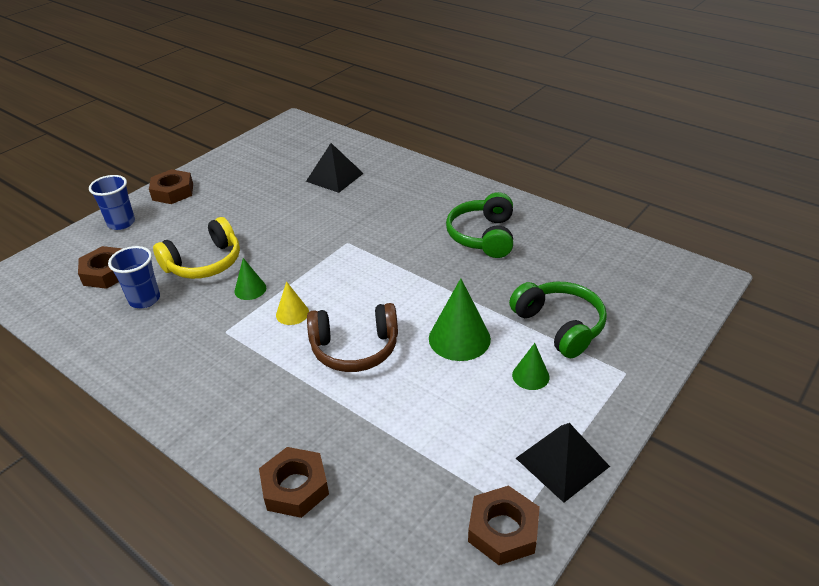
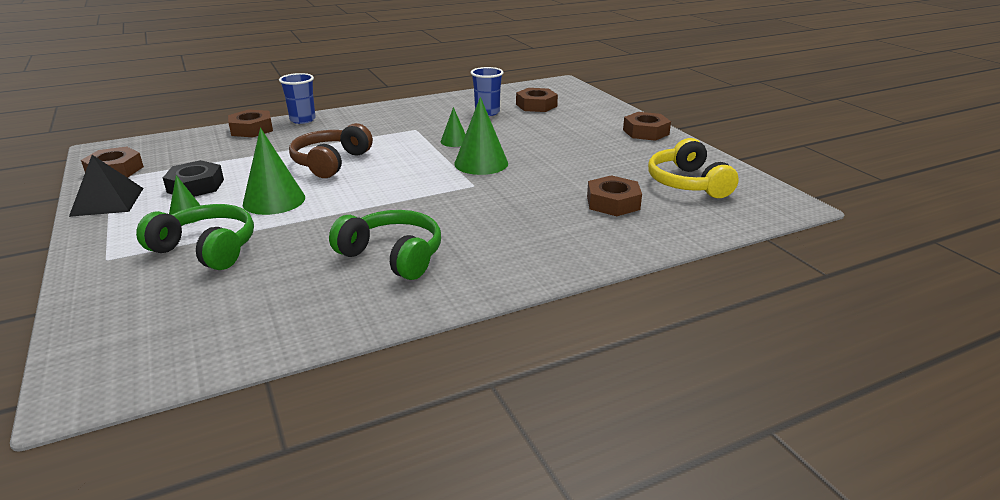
camera: 115 degrees right, 10 degrees down
blue cup [89,175,135,230] -> blue cup moved to [279,73,316,124]
yellow headphones [153,217,240,279] -> yellow headphones moved to [648,138,739,198]
yellow cone [276,281,309,325] -> none
black pyramid [306,143,364,193] -> brown nut [587,175,642,216]
green headphones [509,282,607,358] -> green headphones turned 150 degrees counterclockwise [136,204,254,270]
none -> black nut [163,160,224,197]
none -> green cone [454,97,508,175]

